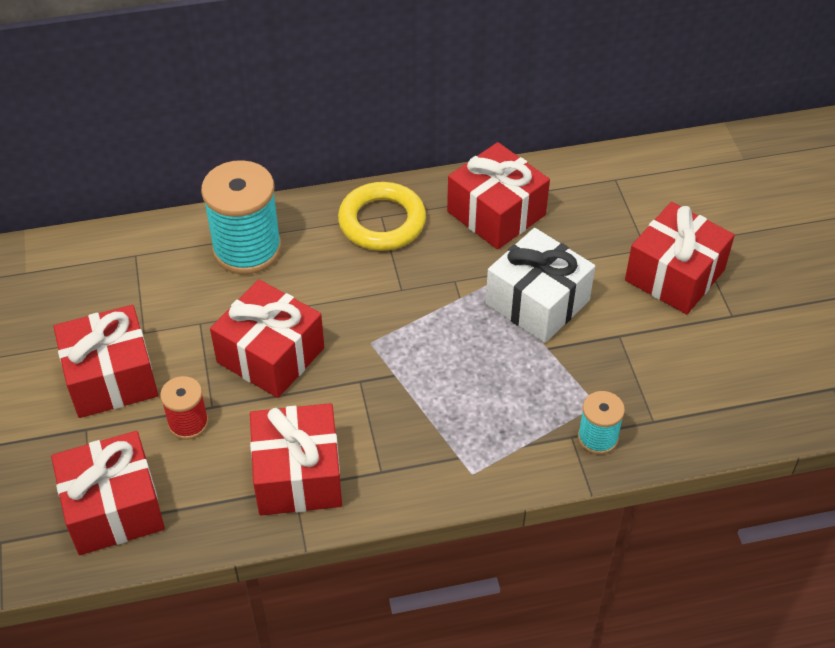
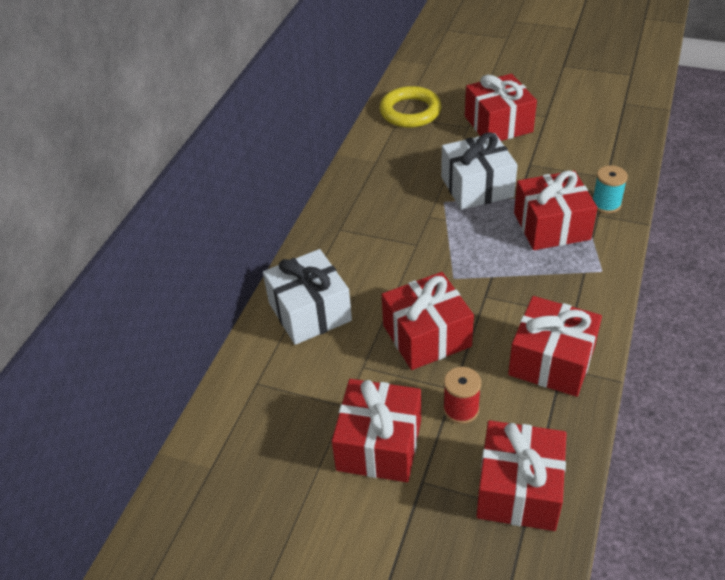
camera: 55 degrees left, 5 degrees down
turquoise spool [201,160,282,274] -> white gift [263,249,352,345]
yellow ring [338,182,426,251] -> yellow ring moved to [379,86,441,128]
red gift [447,142,550,250] -> red gift moved to [514,170,597,250]

